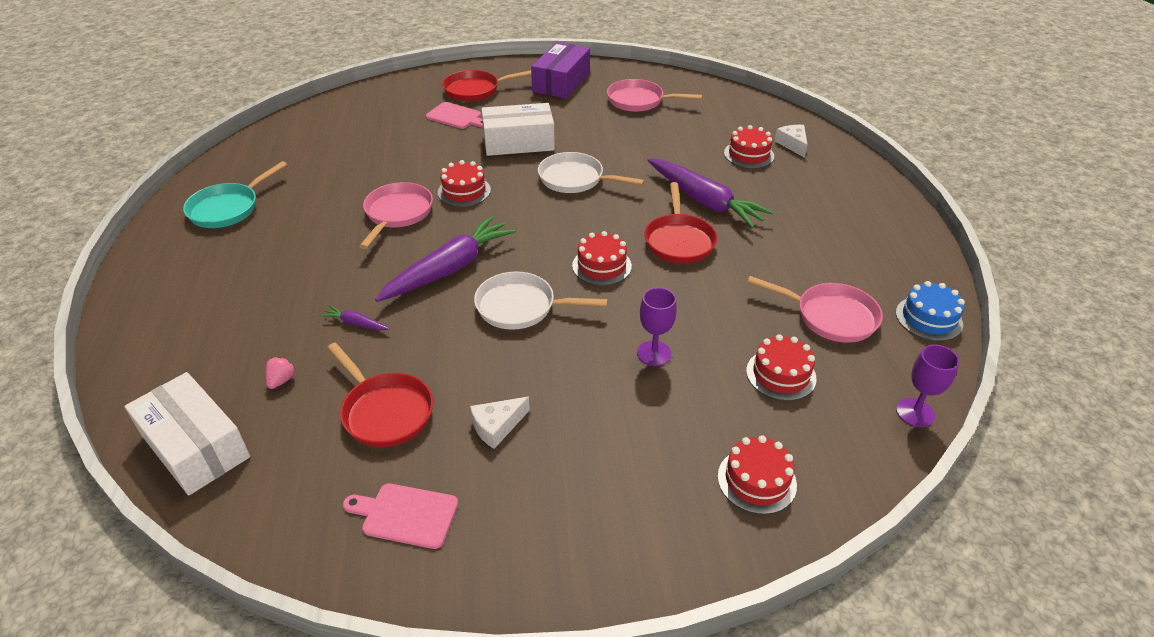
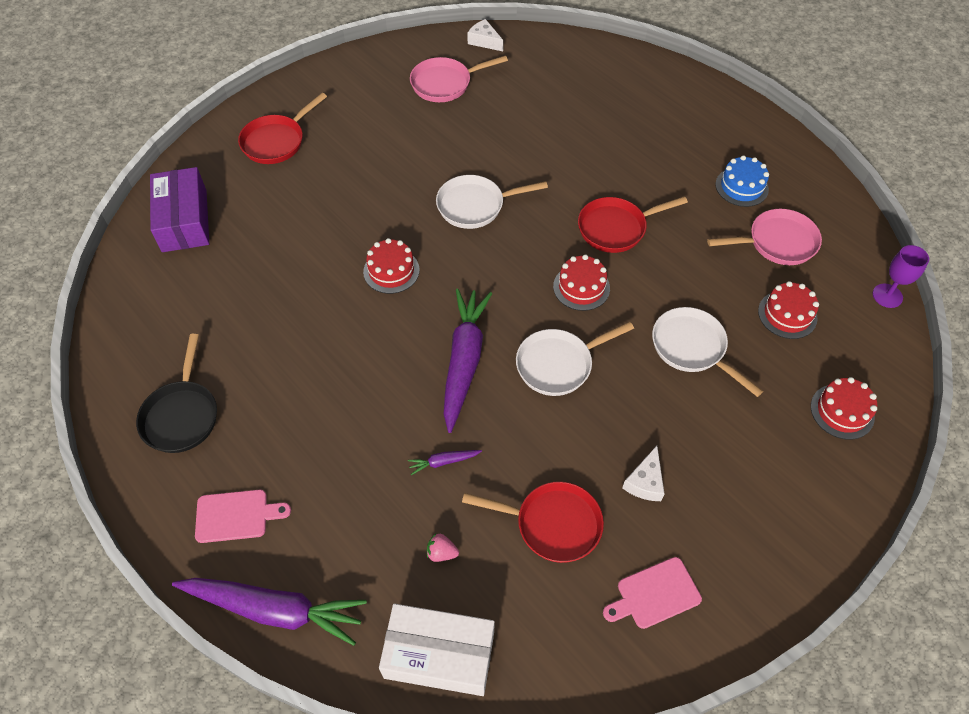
camera: 35 degrees left, 15 degrees up
turquoise pan [183,161,287,228] -> black pan [136,334,217,453]
pink strawberry [265,357,296,389] -> pink strawberry turned 60 degrees counterclockwise [427,534,459,562]
pink pan [359,182,433,249] -> none
pink cutting board [426,102,483,129] -> pink cutting board moved to [195,490,291,543]
white box [482,103,555,156] -> none
purple box [531,42,590,99] -> purple box moved to [150,167,209,252]
purple goblet [637,287,677,366] -> white pan [652,307,763,397]
red pan [644,182,717,263] -> red pan turned 105 degrees clockwise [578,196,688,253]
purple carrot [647,159,774,228] -> purple carrot moved to [172,578,367,646]
red cake [724,125,774,168] -> none
white cheese [775,125,808,158] -> white cheese moved to [467,19,503,51]
blue cake [896,281,965,341] -> blue cake moved to [715,155,769,207]

